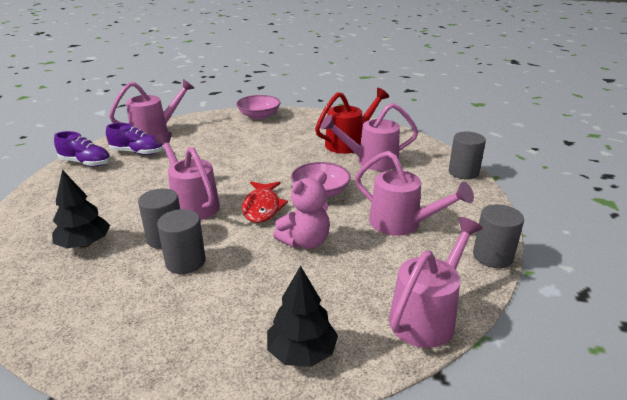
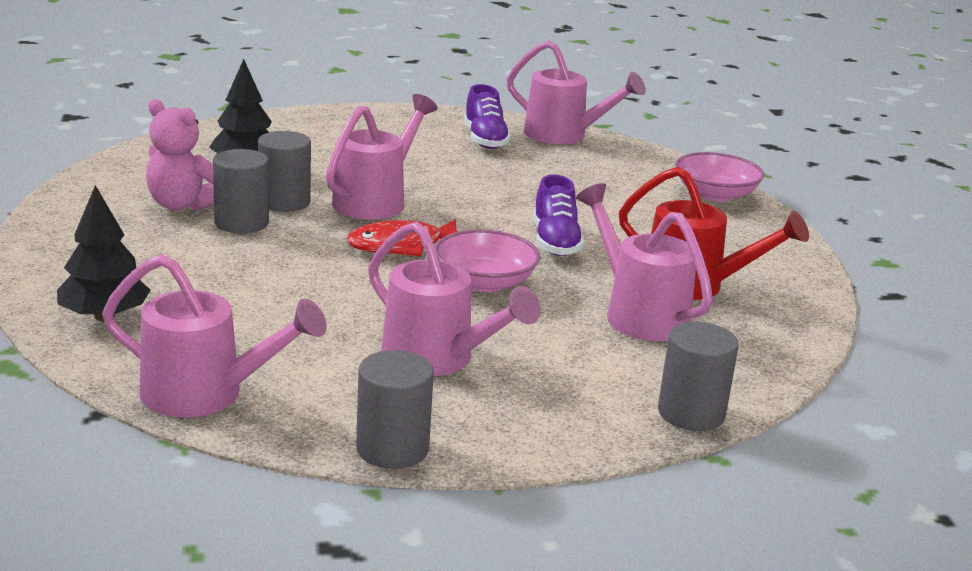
camera: 65 degrees right, 5 degrees down
purple shoe [54,131,110,167] -> purple shoe moved to [533,174,584,256]
pink teddy bear [273,172,330,249] -> pink teddy bear moved to [146,99,214,210]
pink watering can [355,151,474,236] -> pink watering can turned 60 degrees counterclockwise [368,222,541,376]

